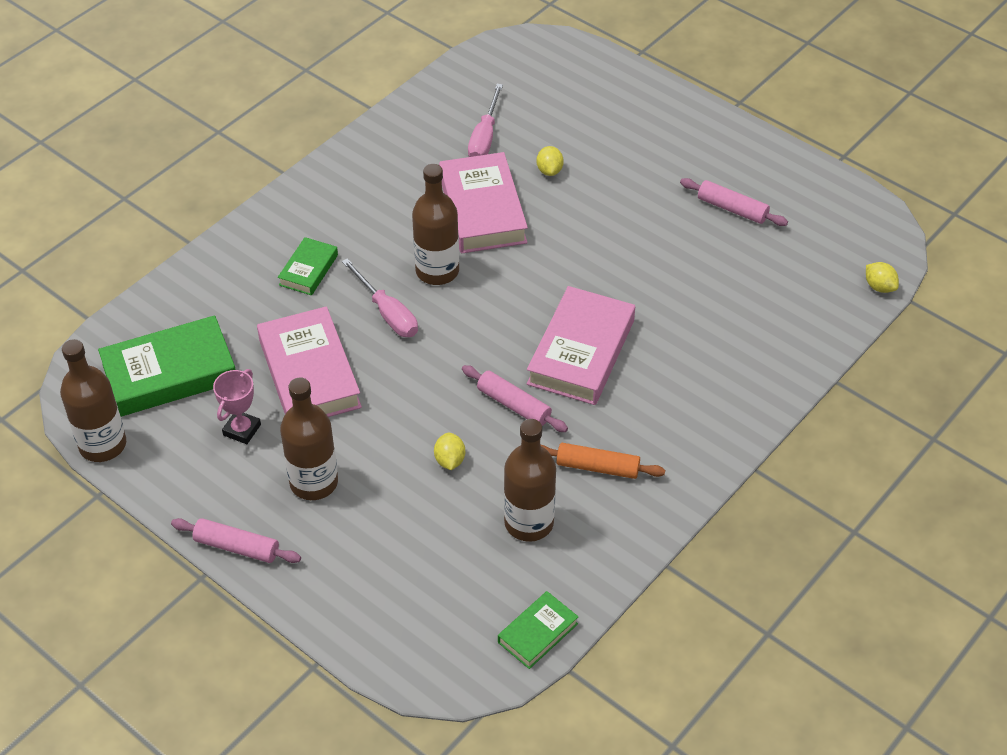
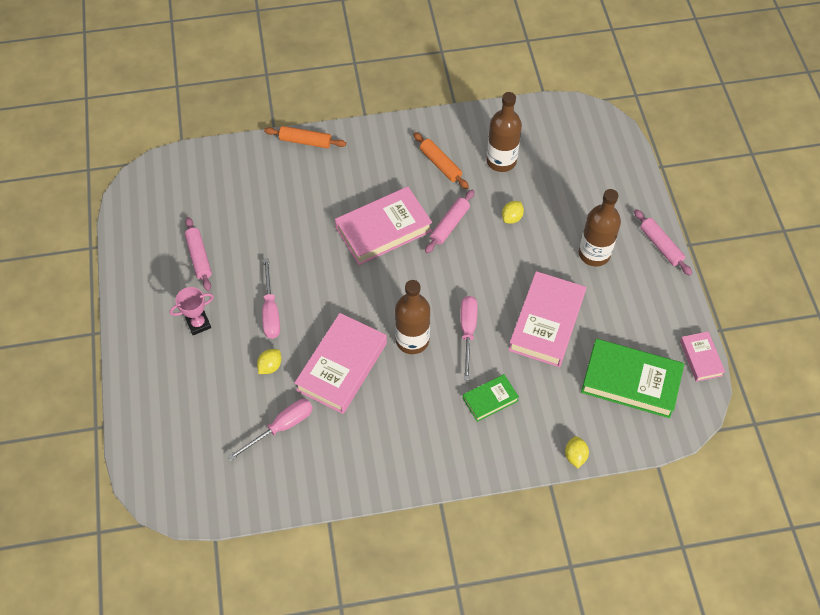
camera: 140 degrees left, 10 degrees up
brown bottle [60,339,126,462] -> pink book [680,331,725,382]
pink trophy [213,369,261,444] -> pink trophy moved to [170,287,214,335]
pink rolling pin [462,365,568,432] -> pink rolling pin turned 45 degrees clockwise [425,189,475,253]
green book [498,591,578,669] -> none
yellow lemon [866,262,899,293] -> yellow lemon moved to [565,436,589,468]
none -> pink screwdriver [262,258,280,339]
none -> orange rolling pin [264,126,346,148]

